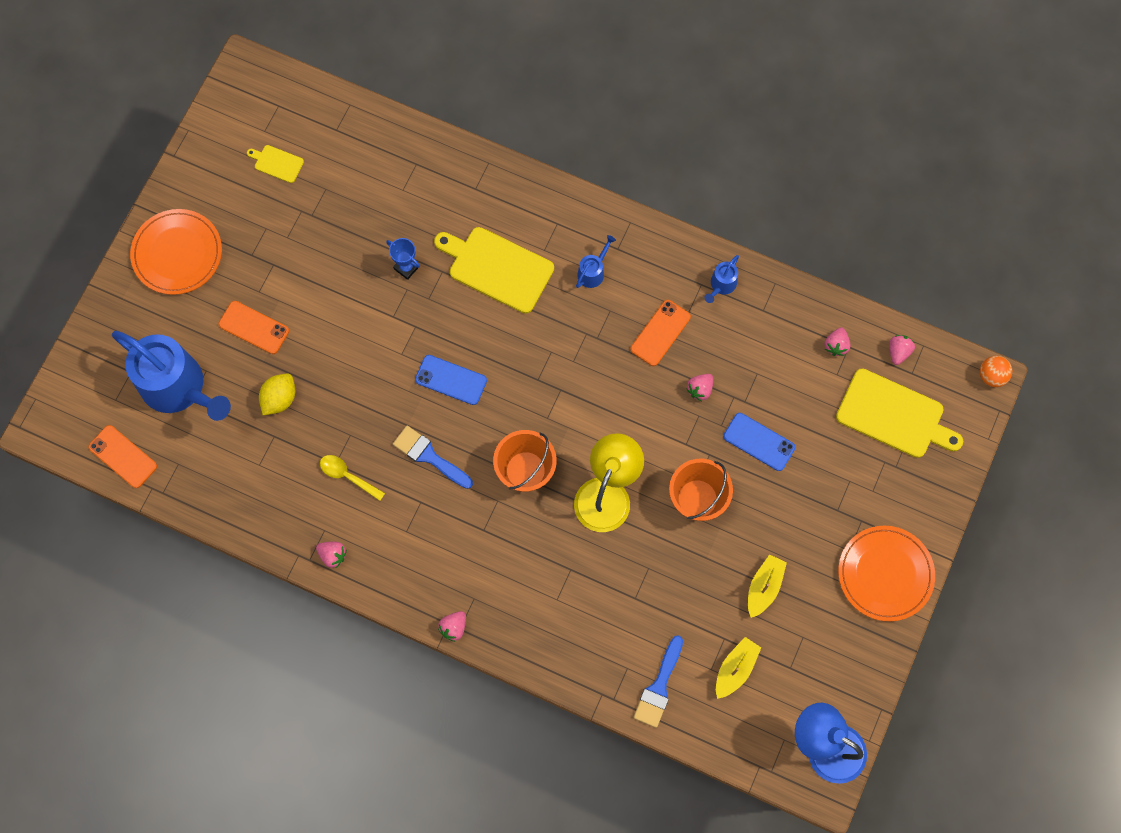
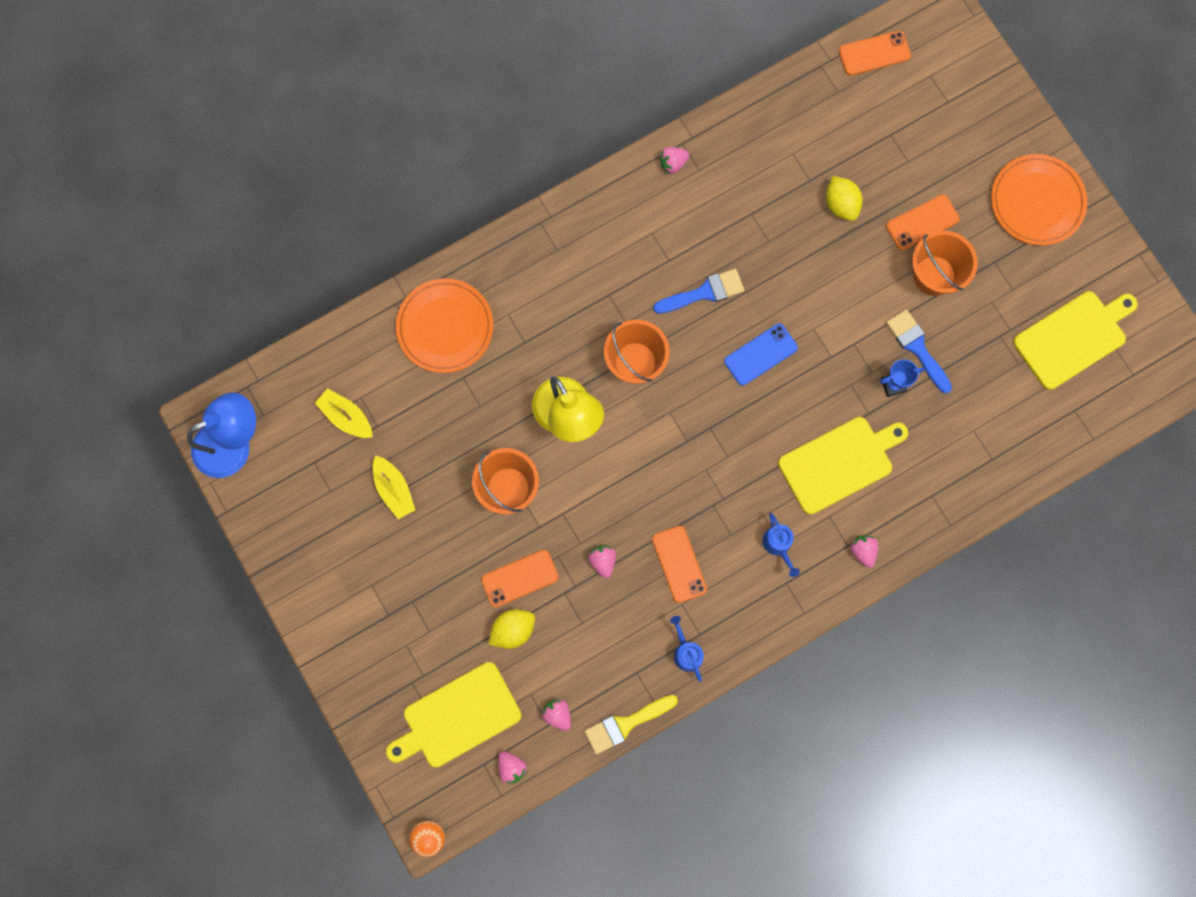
camera: 125 degrees right, 5 degrees up
blue watering can [112,331,231,421] -> none
yellow cutting board [247,145,304,183] -> yellow cutting board [1013,291,1138,390], size x2.09
yellow spoon [320,455,385,501] -> none
pink strawberry [438,611,466,642] -> pink strawberry moved to [850,535,878,568]
blue brush [633,635,683,728] -> blue brush moved to [886,309,952,394]
yellow boat [716,637,761,699] -> yellow boat turned 150 degrees clockwise [315,388,373,438]
blue phone [723,413,795,471] -> orange phone [481,550,559,607]
orange plate [838,526,935,622] -> orange plate moved to [396,278,493,373]
none -> yellow lemon [489,609,535,649]
none -> yellow brush [584,695,678,754]
none -> orange bucket [912,231,978,296]

